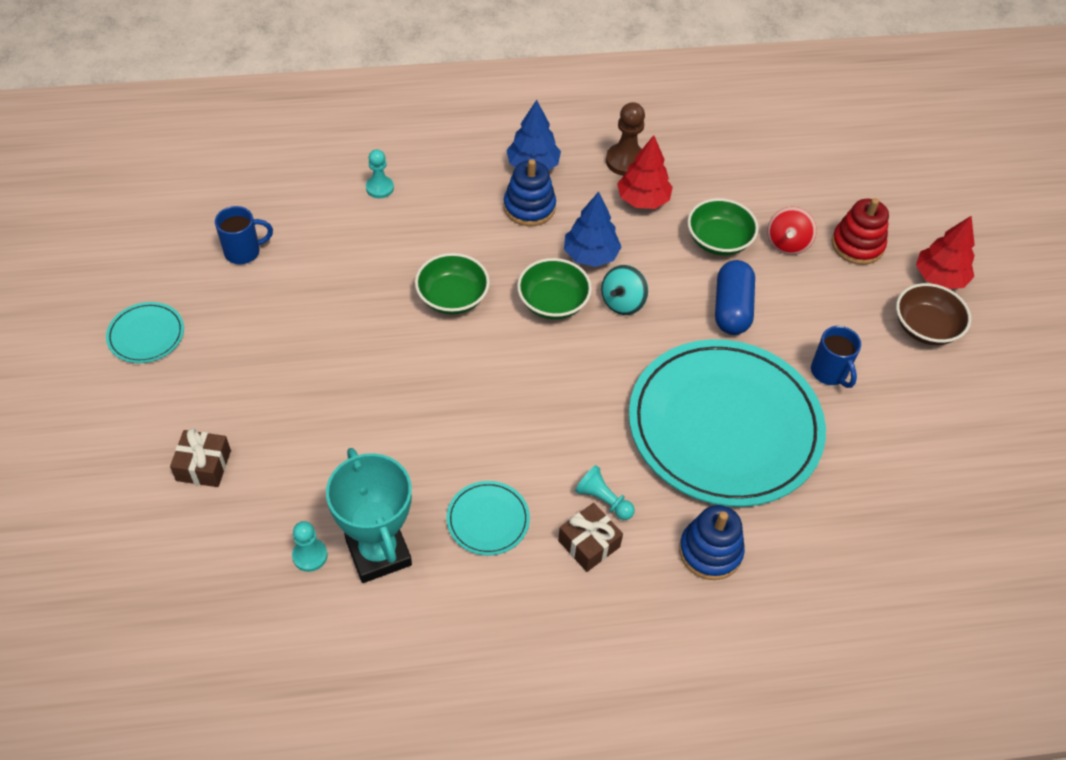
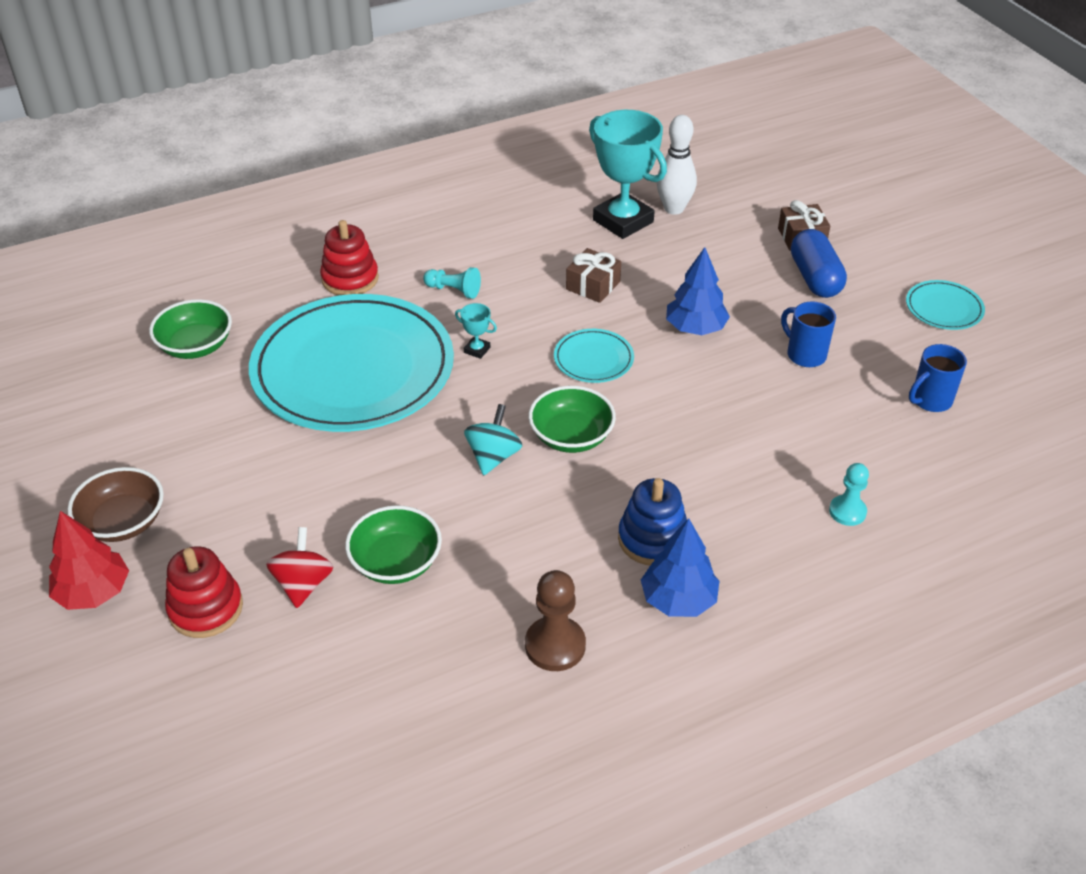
camera: 165 degrees right, 10 degrees down
turquoise pawn [292,521,327,572] -> white bowling pin [657,115,697,215]
green bowl [415,253,490,314] -> green bowl moved to [149,299,232,359]
turquoise plate [446,481,530,556] -> turquoise plate moved to [554,329,634,383]
brown gift [558,503,623,572] -> brown gift moved to [566,248,621,303]
blue tree [564,192,621,267] -> blue tree moved to [666,247,730,335]
red tree [617,135,673,209] -> none
blue stacking toy [679,505,745,580] -> red stacking toy [320,220,379,295]
blue capsule [715,260,755,335] -> blue capsule moved to [791,229,847,298]
blue mug [811,326,861,388] -> blue mug moved to [781,301,836,367]
none -> turquoise trophy [455,303,497,359]

